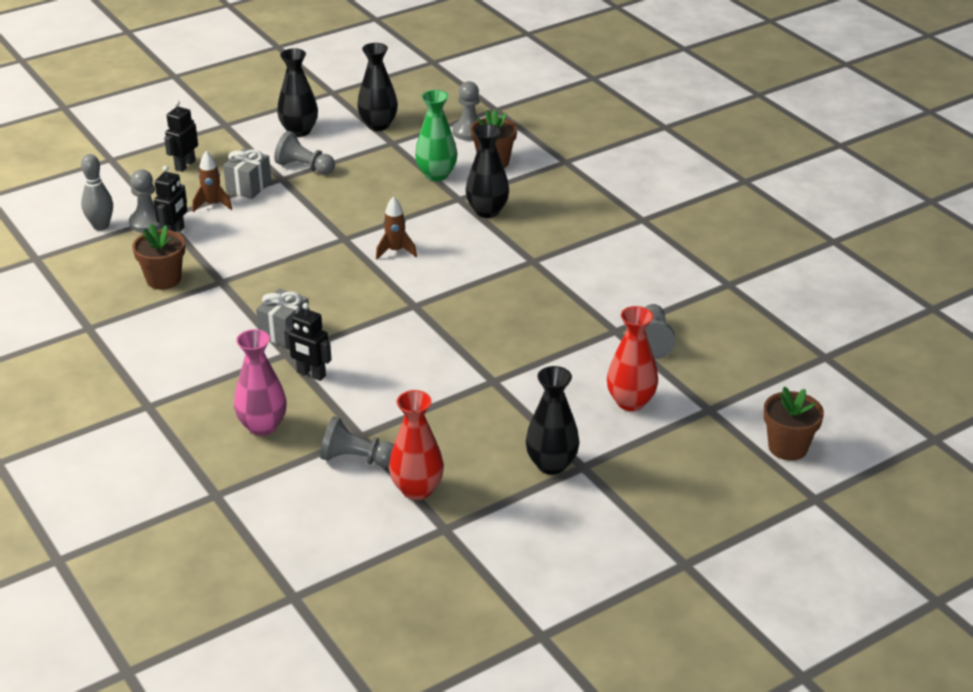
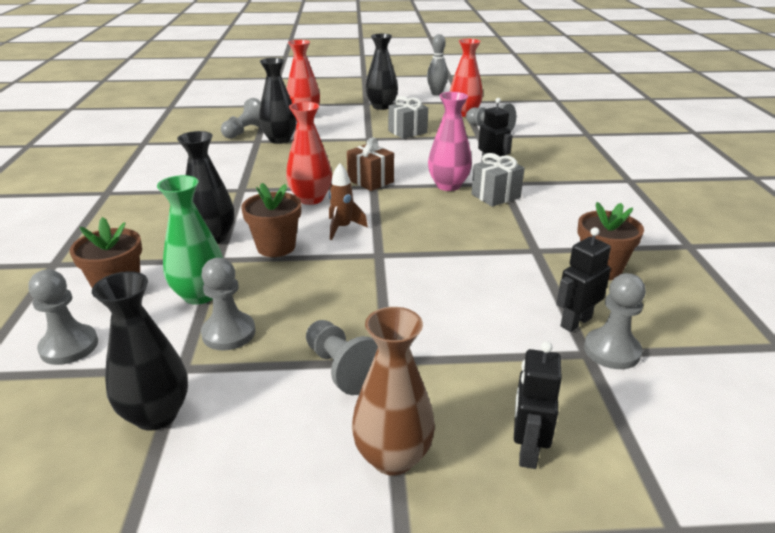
camera: 150 degrees left, 5 degrees down
grey bowling pin [81,154,113,231] -> grey bowling pin moved to [427,34,448,95]
black robot [164,100,198,172] -> black robot turned 135 degrees clockwise [514,341,562,469]
brown rocket [192,151,232,212] -> none
grey gift [223,148,272,199] -> grey gift moved to [388,96,428,139]
pink vase [234,329,287,436] -> pink vase moved to [428,92,472,191]
black vase [277,48,318,137] -> black vase moved to [259,58,297,144]
brown flower pot [763,386,824,461] -> brown flower pot moved to [241,183,301,257]
none -> grey pawn [201,258,255,350]
none -> red vase [286,102,332,205]
none -> brown gift [347,138,394,191]
none -> brown vase [352,307,435,476]

